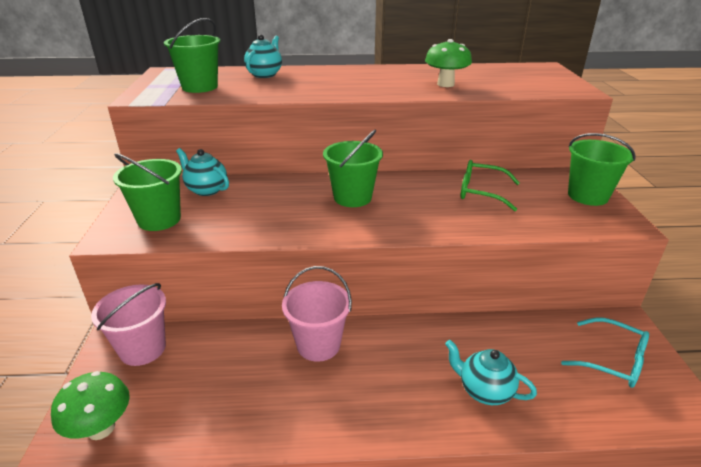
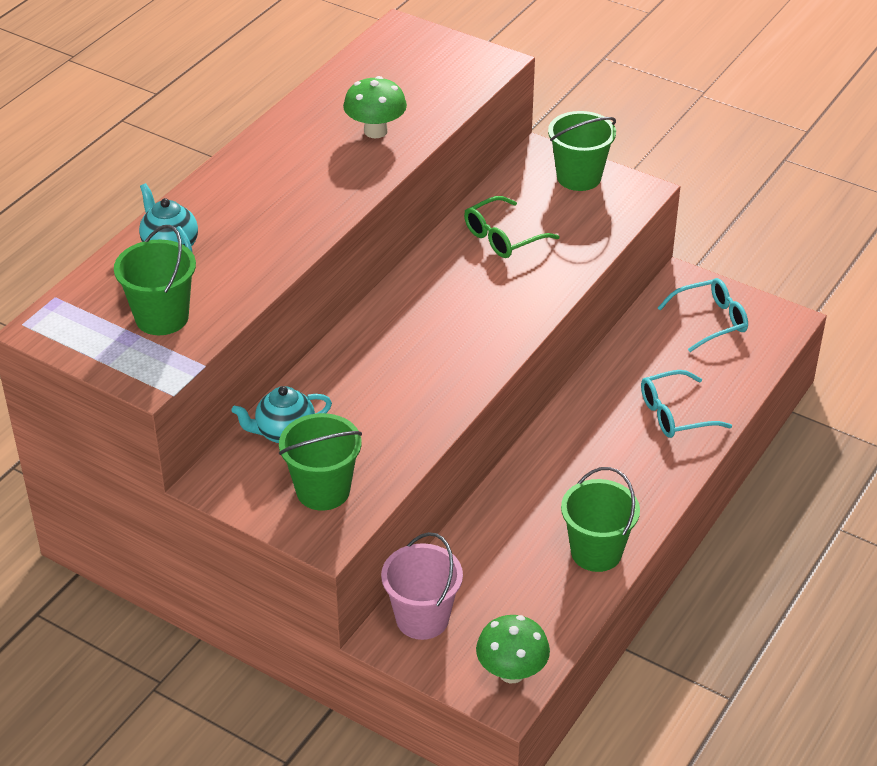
camera: 55 degrees left, 10 degrees up
pink bucket [282,266,352,362] -> none
green bucket [323,130,383,207] -> green bucket moved to [561,467,640,572]
turquoise teapot [445,340,537,405] -> turquoise glasses [641,370,732,438]

